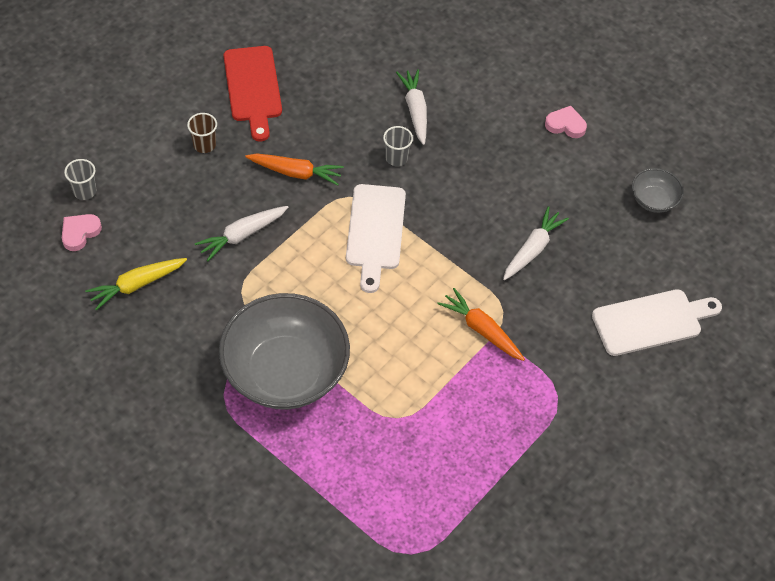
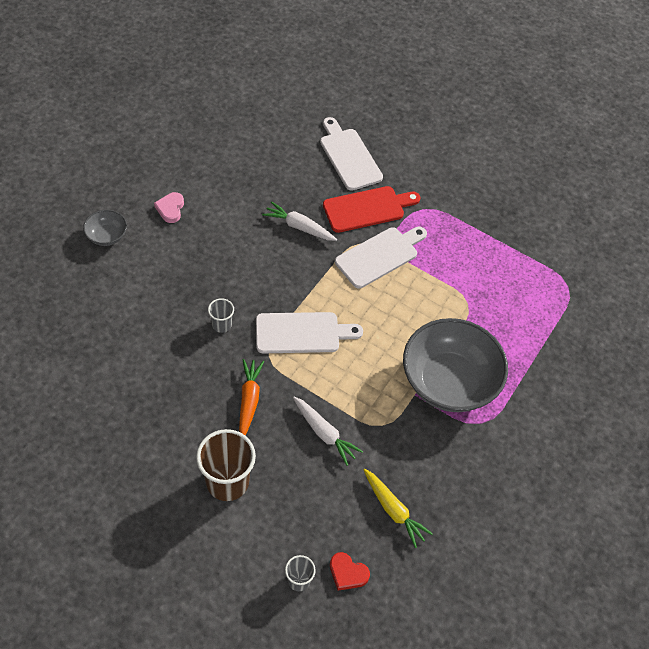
camera: 100 degrees left, 0 degrees up
pink heart [62,214,102,251] -> red heart [330,552,370,591]
brown cup [187,113,217,153] -> brown cup [196,429,256,501], size x1.98
red cutting board [223,46,282,141] -> red cutting board moved to [323,186,420,233]
white carrot [396,69,427,145] -> none
orange carrot [437,288,525,361] -> white cutting board [335,227,427,288]
grey bowl [632,168,684,213] -> grey bowl moved to [83,210,127,246]

